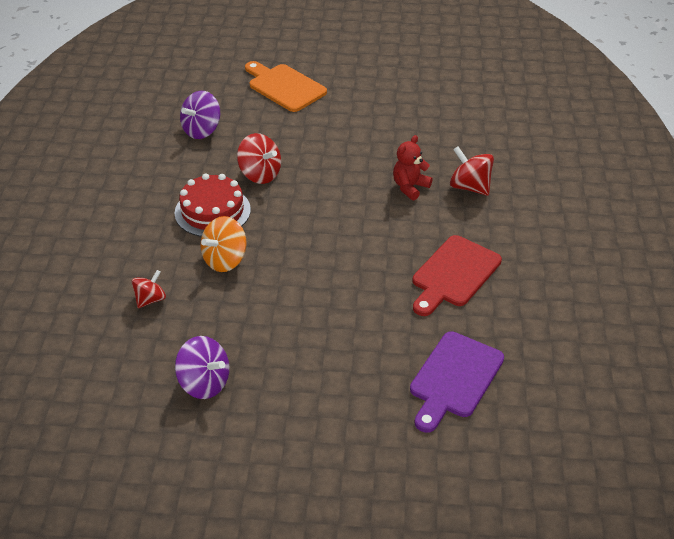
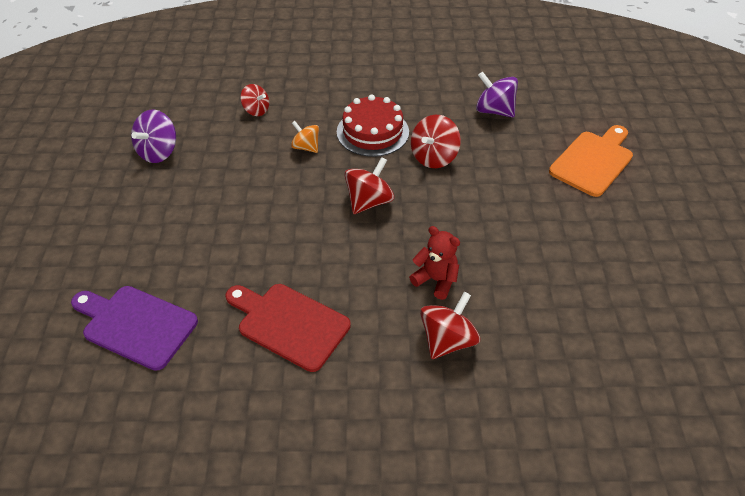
camera: 85 degrees right, 5 degrees up
orange spinning top [201,216,246,272] -> orange spinning top [291,121,319,153], size x0.66
none -> red spinning top [344,157,394,214]

